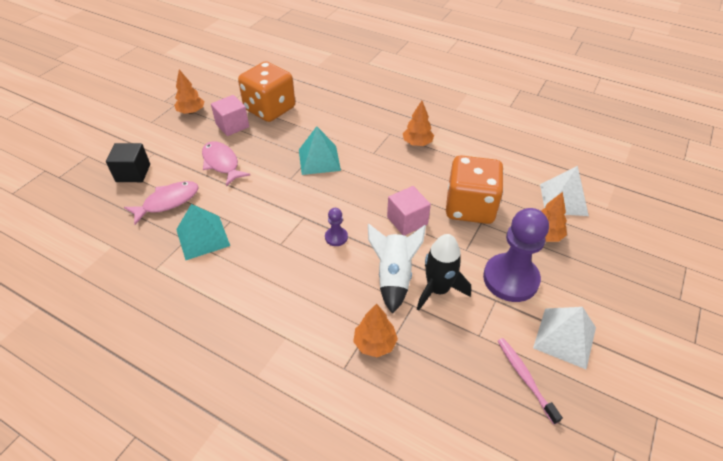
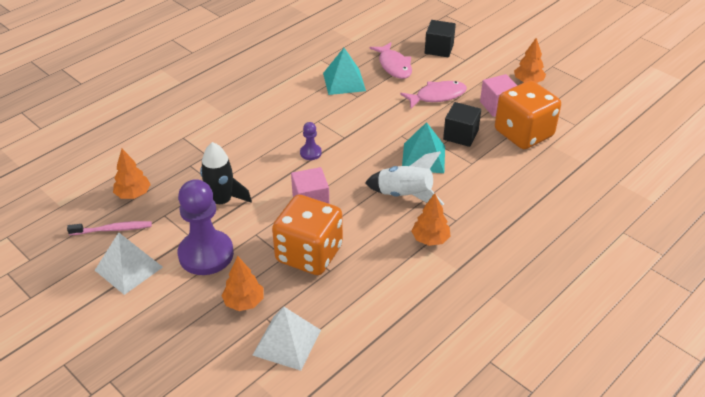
camera: 105 degrees right, 5 degrees down
orange tree [353,304,398,357] -> orange tree moved to [113,149,151,199]
white rocket [368,224,426,314] -> white rocket moved to [365,151,444,205]
none -> black cube [443,102,481,147]

